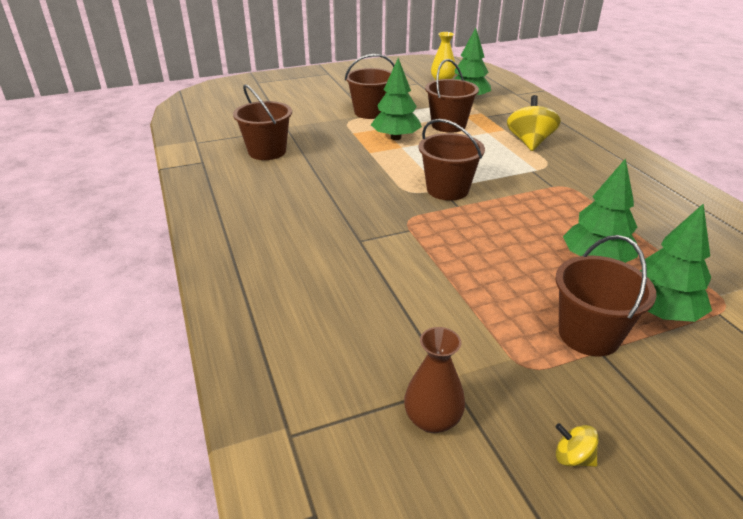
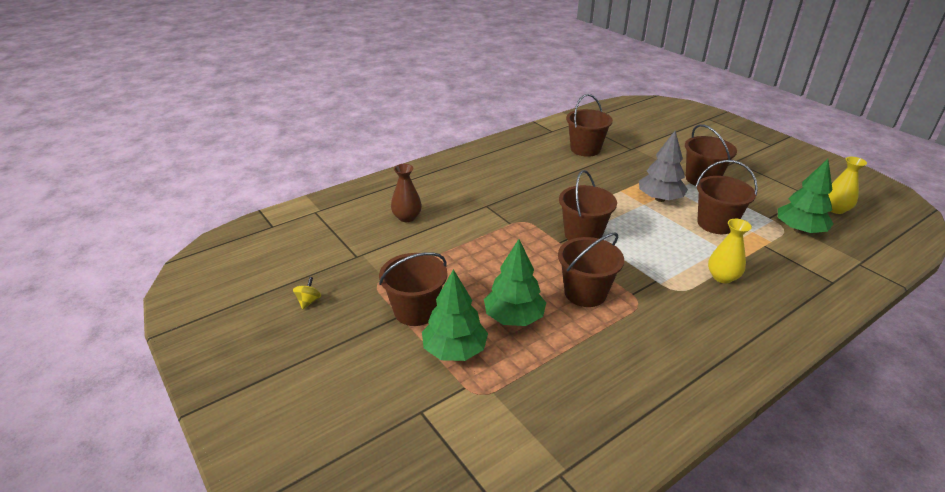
camera: 75 degrees right, 0 degrees up
green tree [371,58,422,140] -> grey tree [639,131,688,202]
brown vase [404,327,465,433] -> brown vase moved to [391,164,422,222]
yellow spinning top [507,95,561,151] -> yellow vase [708,219,752,283]
none -> brown bucket [558,232,624,307]

